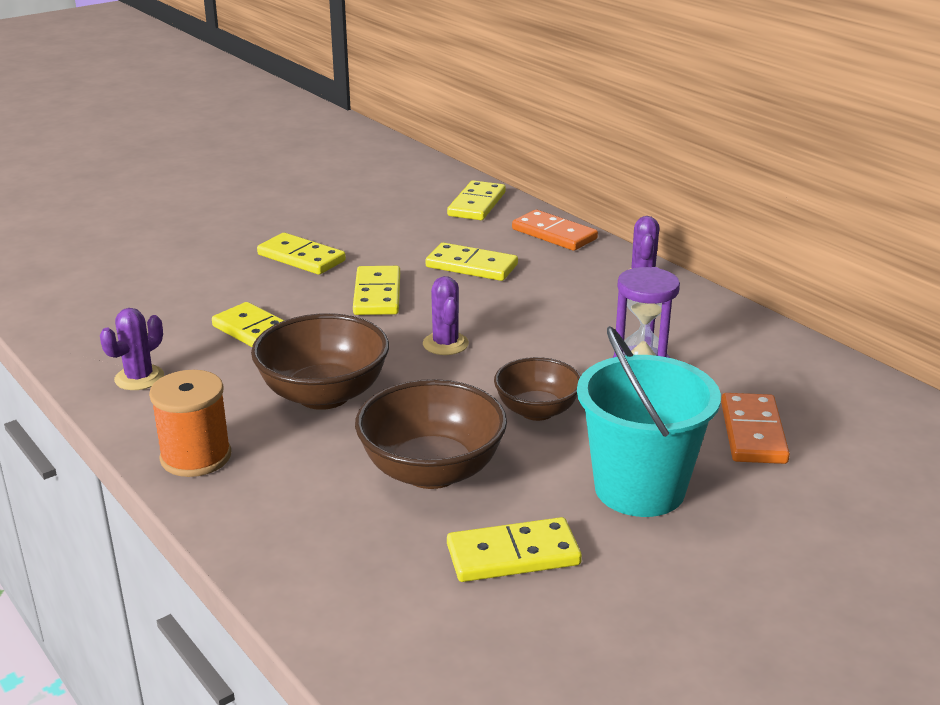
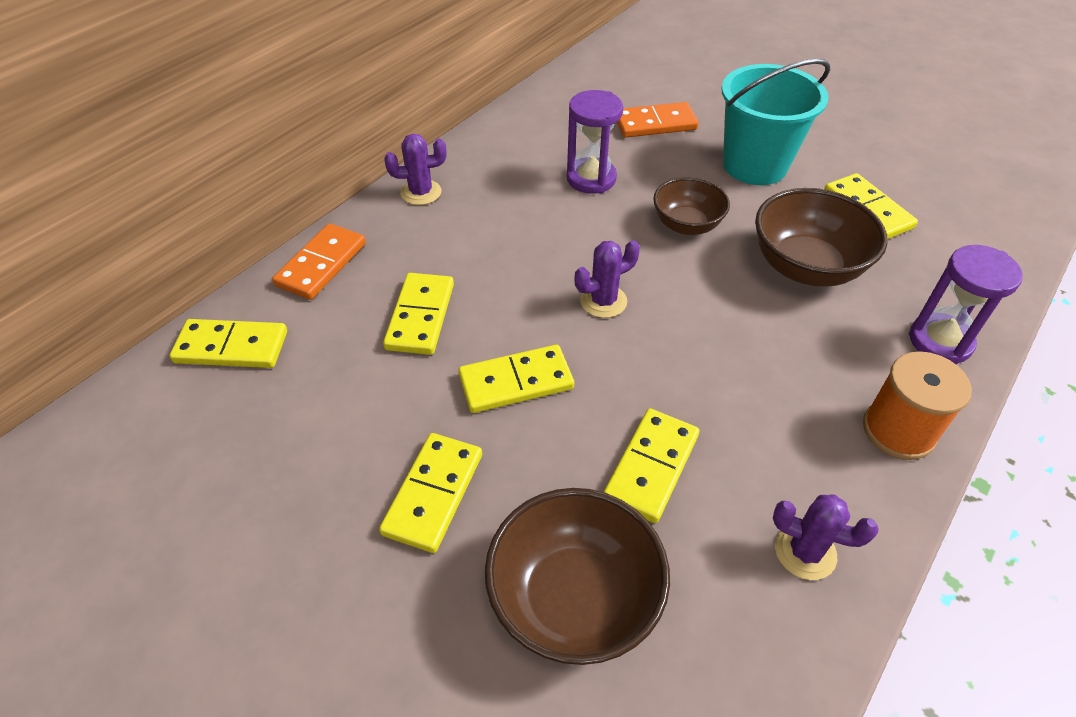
camera: 105 degrees left, 20 degrees up
brown bowl [251,313,389,410] -> brown bowl moved to [485,488,670,665]
none -> purple hourglass [909,245,1023,364]

